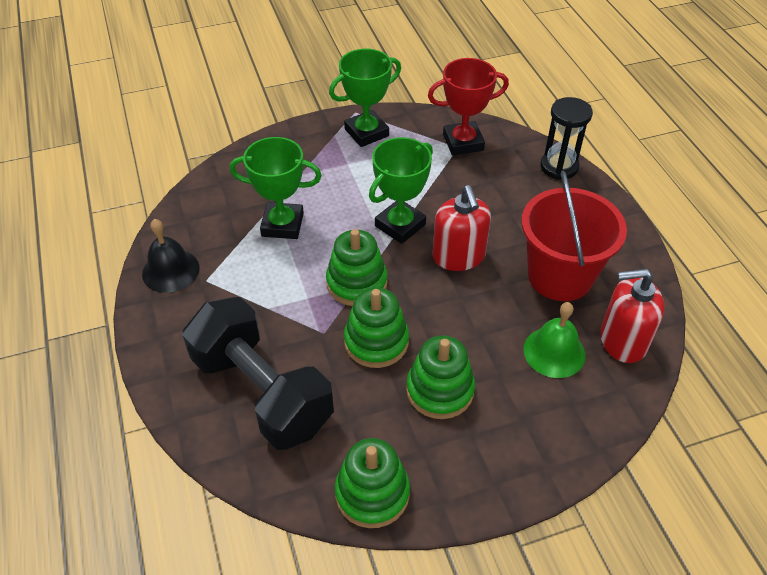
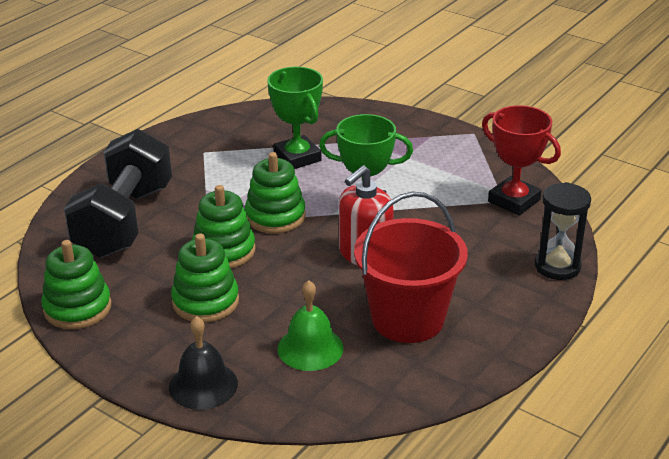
camera: 55 degrees right, 15 degrees down
black bell [142,219,199,293] -> black bell moved to [169,316,238,410]
green trophy [329,49,401,147] -> none
red soap dispenser [600,269,665,363] -> none

